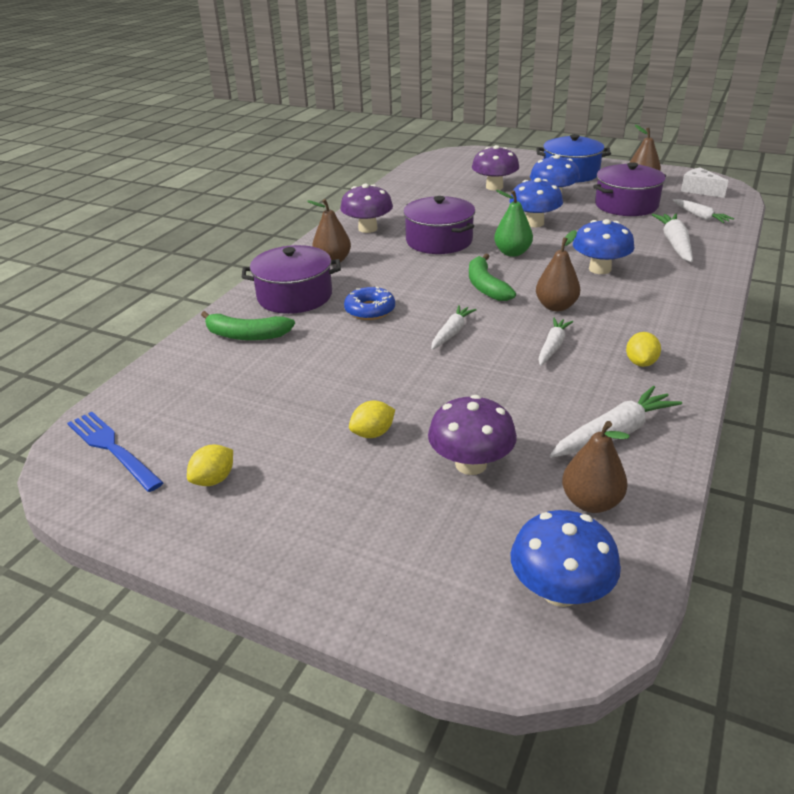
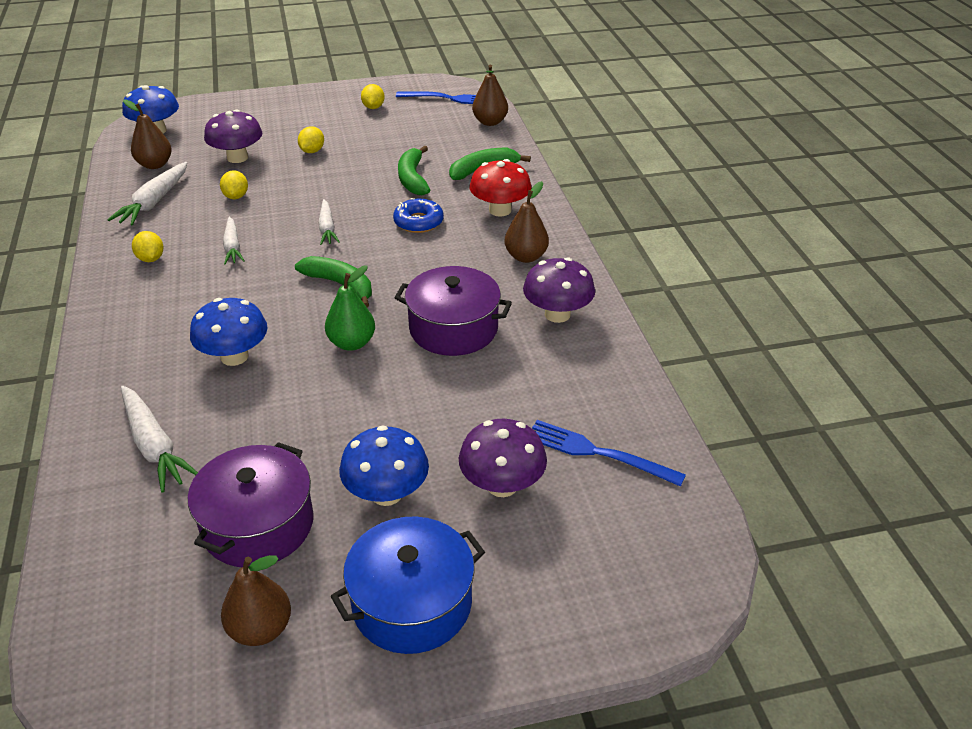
camera: 140 degrees right, 5 degrees up
purple pot [242,245,341,314] -> red mushroom [470,159,532,217]
blue mushroom [509,178,563,227] -> none
brown pear [536,230,580,311] -> brown pear moved to [472,65,508,126]
white carrot [672,199,734,223] -> none
white cheese [681,167,728,198] -> none
none -> yellow lemon [220,170,248,199]
none -> green banana [398,146,430,195]
none -> blue fork [532,420,686,487]

